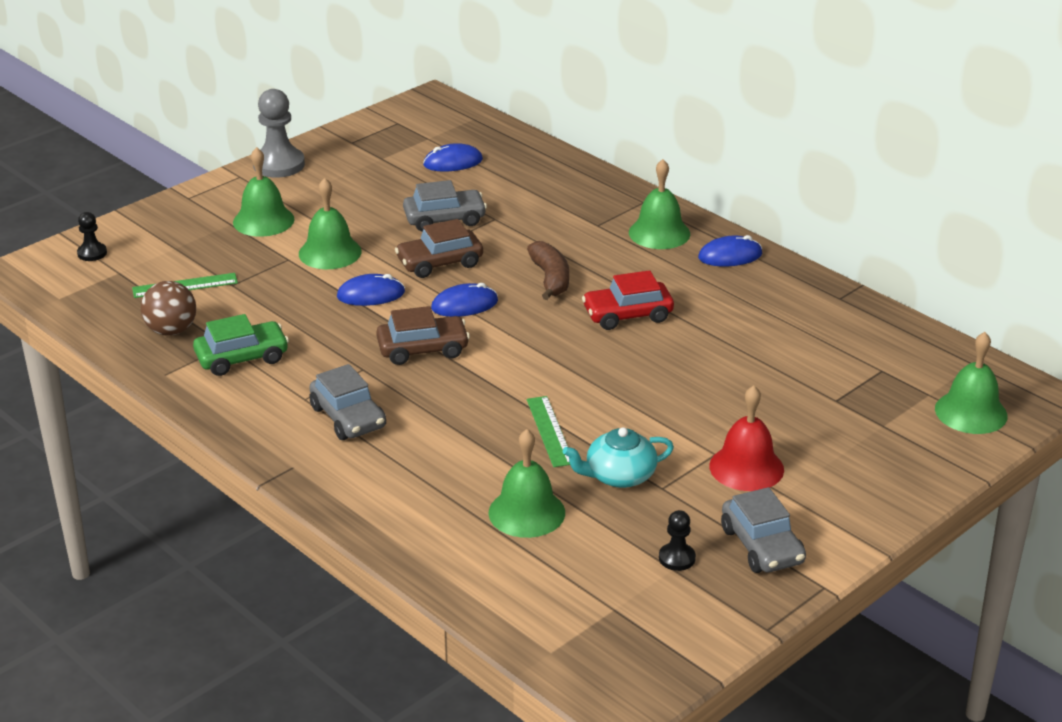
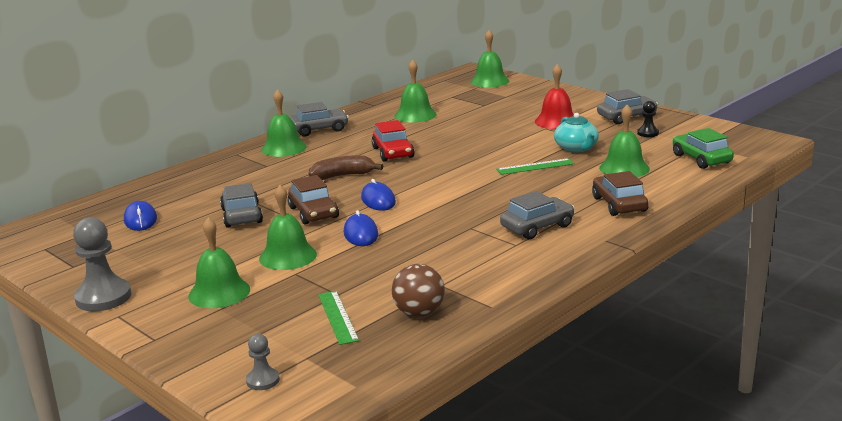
camera: 90 degrees left, 10 degrees down
black pawn [77,212,107,261] -> grey pawn [246,334,280,390]
green car [193,314,289,376] -> green car moved to [673,128,734,169]
brown car [376,306,470,365] -> brown car moved to [592,171,649,216]
blue mouse [698,235,762,266] -> grey car [290,102,349,137]
none -> green bell [395,60,437,122]

